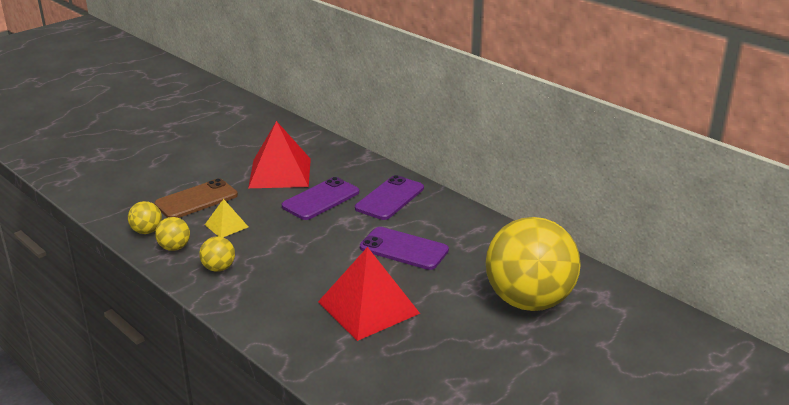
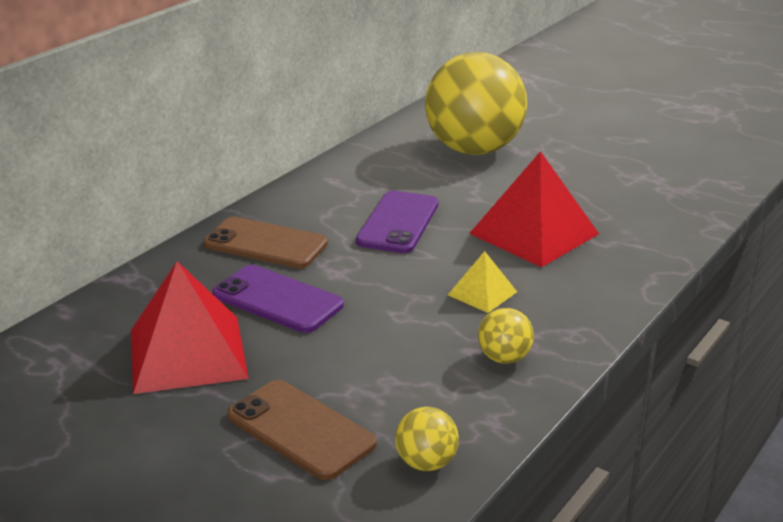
camera: 100 degrees left, 0 degrees up
yellow ball [155,217,190,251] -> none
yellow pyramid [205,199,248,237] -> yellow pyramid moved to [448,251,517,313]
purple phone [355,175,424,220] -> brown phone [204,217,328,268]

